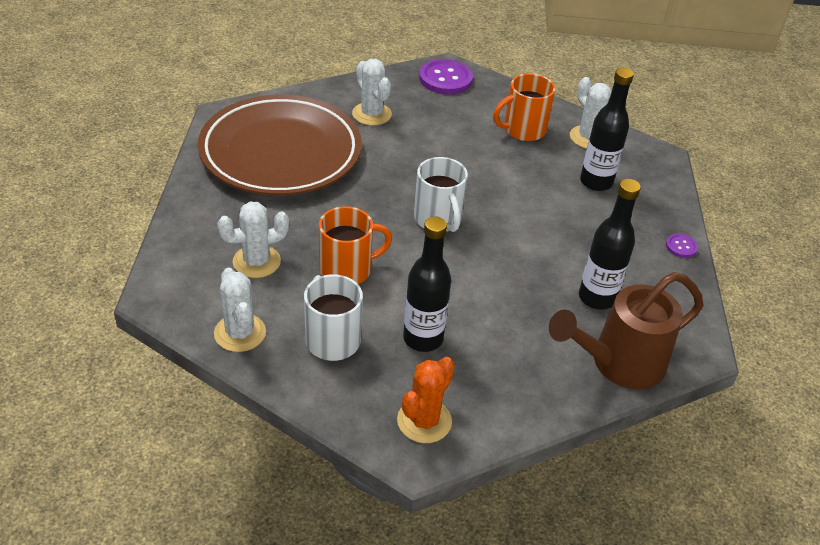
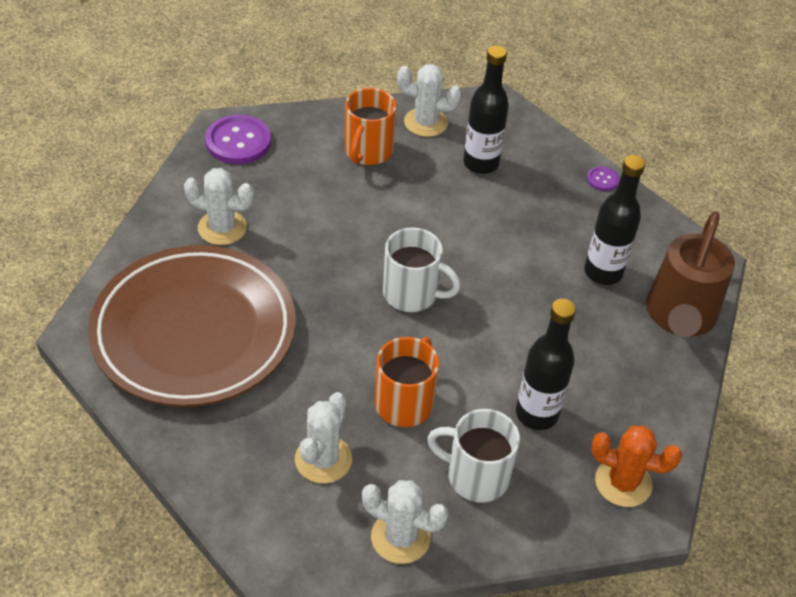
camera: 45 degrees left, 5 degrees up
orange cactus [397,357,455,443] -> orange cactus turned 60 degrees counterclockwise [591,425,682,507]

